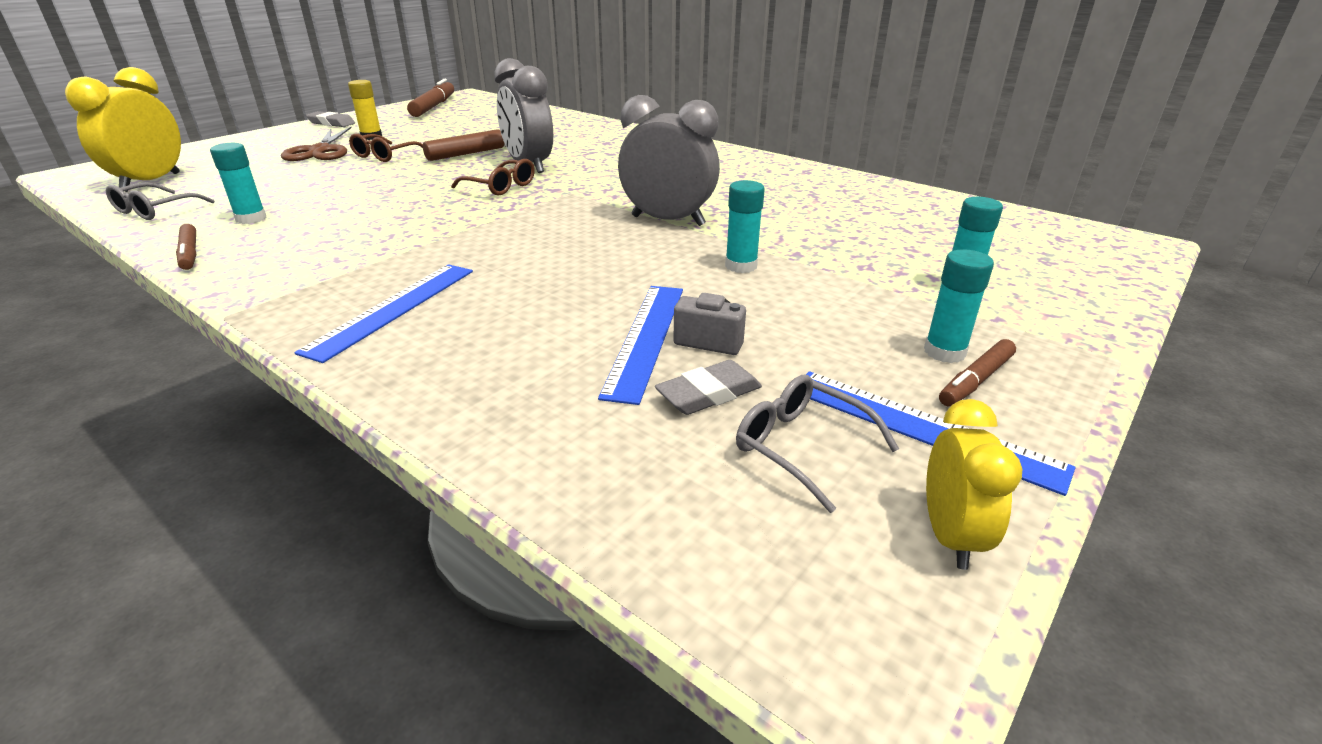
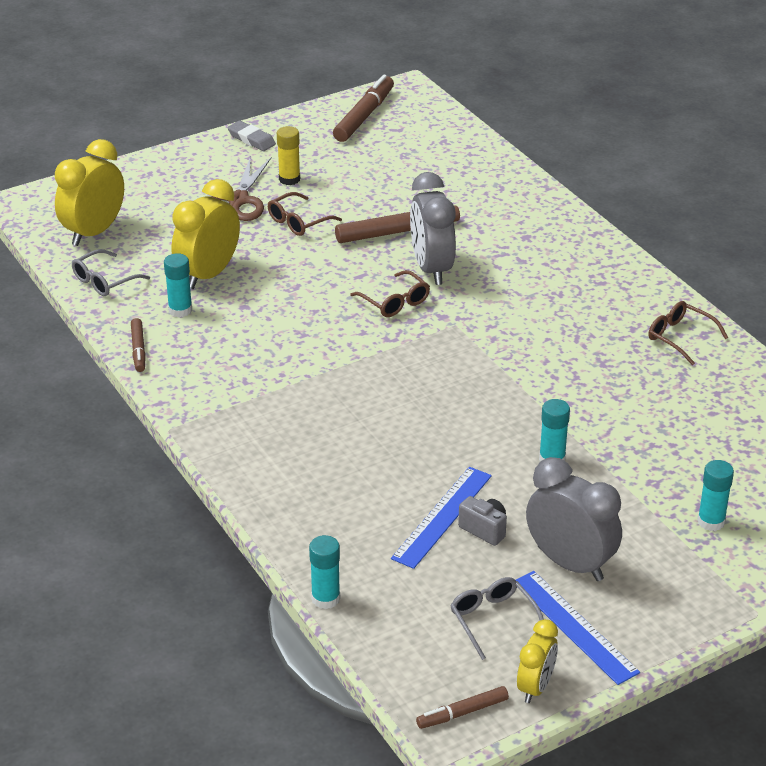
camera: 20 degrees right, 5 degrees up
blue ruler [294,264,473,363] -> none
grey clock [618,95,720,226] -> grey clock moved to [526,457,622,581]
grey eraser [655,360,762,415] -> none
turquoise glue stick [924,249,994,363] -> turquoise glue stick moved to [309,535,340,609]
brown marker [939,339,1016,406] -> brown marker moved to [416,686,509,729]
none -> yellow clock [172,179,240,289]
none -> brown glasses [648,301,728,365]

